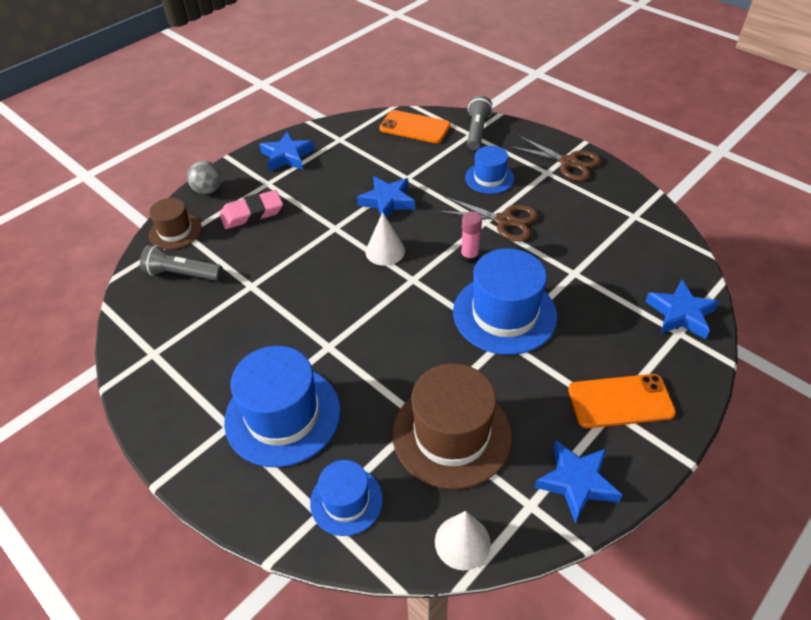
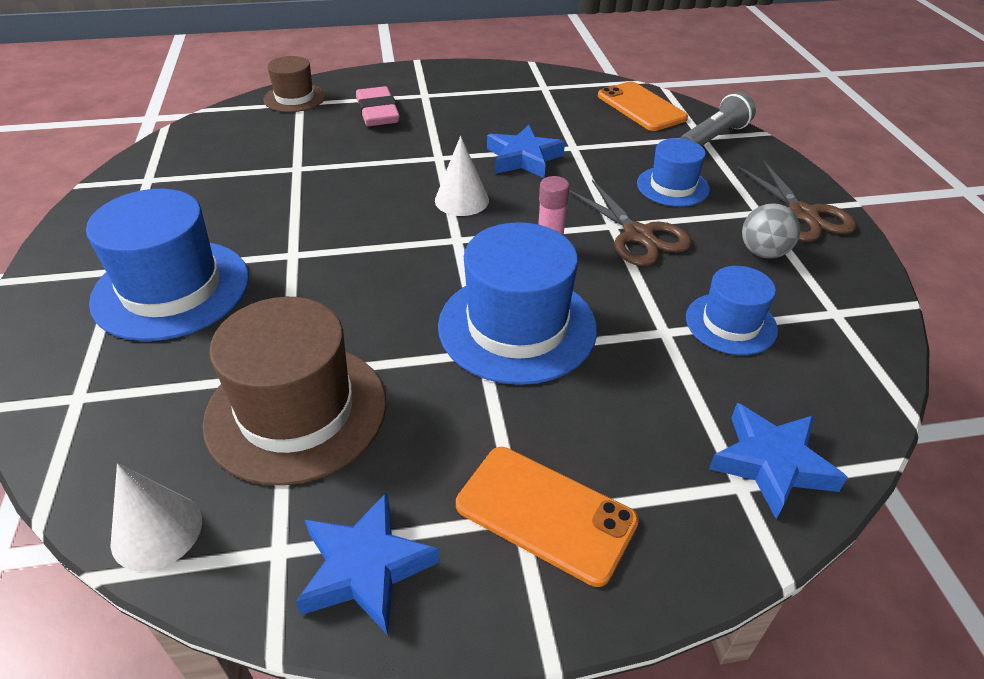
camera: 35 degrees right, 5 degrees down
grey flashlight [140,245,223,281] -> none
grey ball [187,161,222,194] -> grey ball moved to [742,203,801,259]
pink eraser [220,190,283,229] -> pink eraser turned 60 degrees clockwise [356,86,400,126]
blue star [259,132,314,171] -> none
blue hat [310,460,383,536] -> blue hat moved to [686,266,778,355]

